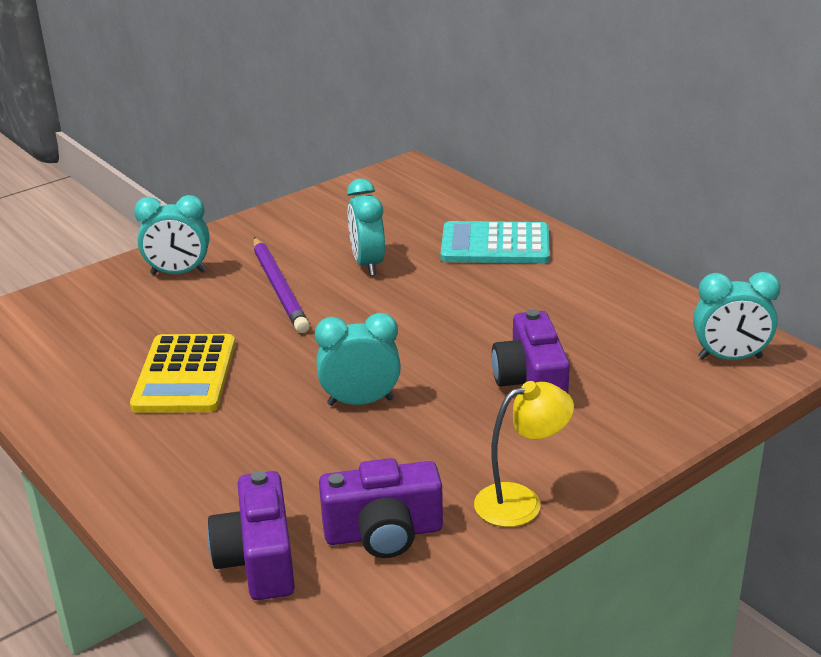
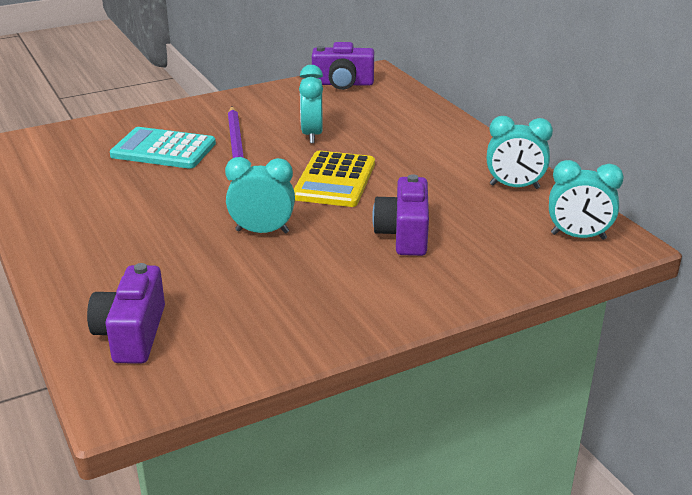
camera: 10 degrees right, 0 degrees up
yellow calculator [130,334,235,413] -> yellow calculator moved to [294,151,375,207]
turquoise clock [134,195,209,275] -> turquoise clock moved to [487,116,553,189]
purple camera [319,458,443,558] -> purple camera moved to [312,42,374,90]
turquoise calculator [441,221,550,263] -> turquoise calculator moved to [110,127,216,169]
yellow lamp [474,381,574,527] -> none

